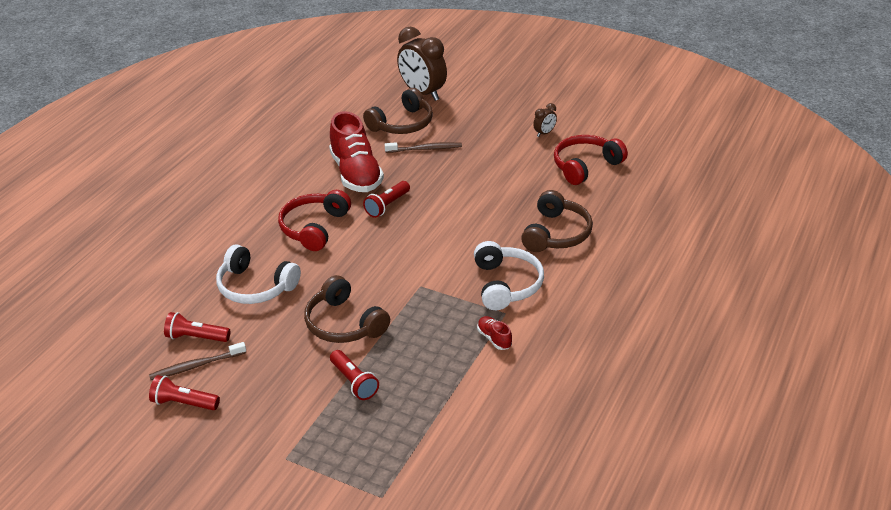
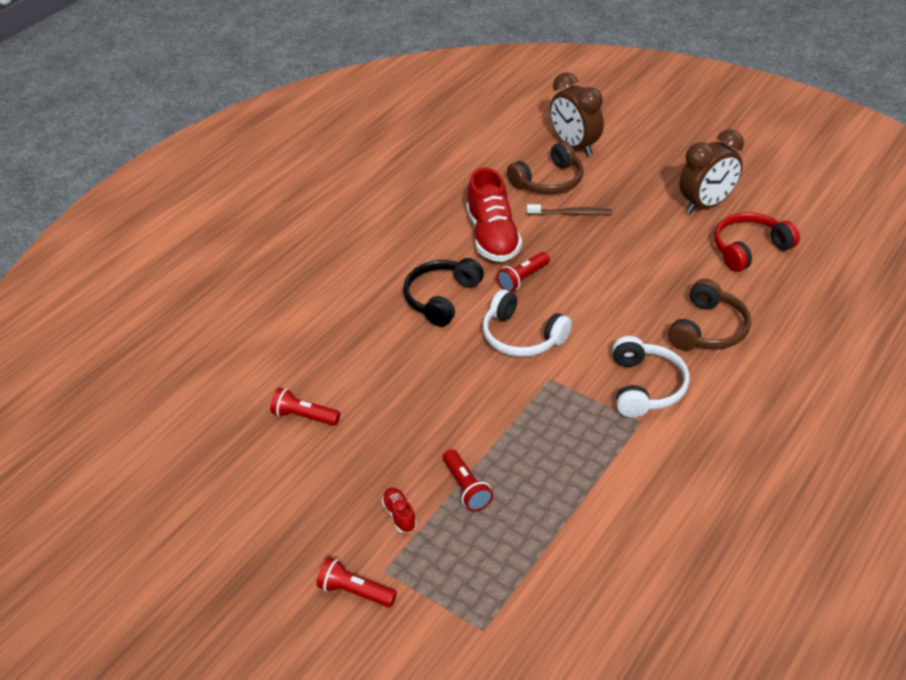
camera: 10 degrees right, 5 degrees up
brown toothbrush [149,342,246,380] -> none
red flashlight [149,375,220,410] -> red flashlight moved to [317,557,397,607]
white headphones [216,245,301,304] -> white headphones moved to [483,289,572,357]
red headphones [278,190,351,251] -> black headphones [403,258,484,327]
brown headphones [304,275,390,343] -> none
red shoe [477,316,512,350] -> red shoe moved to [382,488,417,533]
brown clock [533,103,557,137] -> brown clock [679,129,744,214], size x2.26

